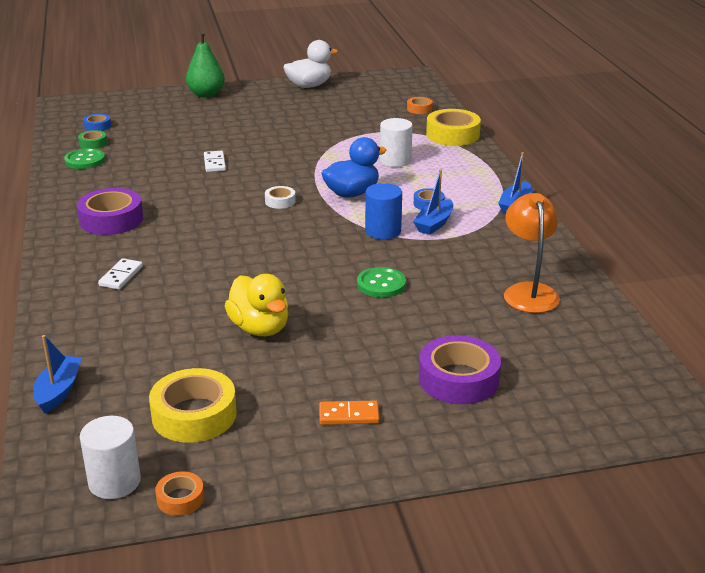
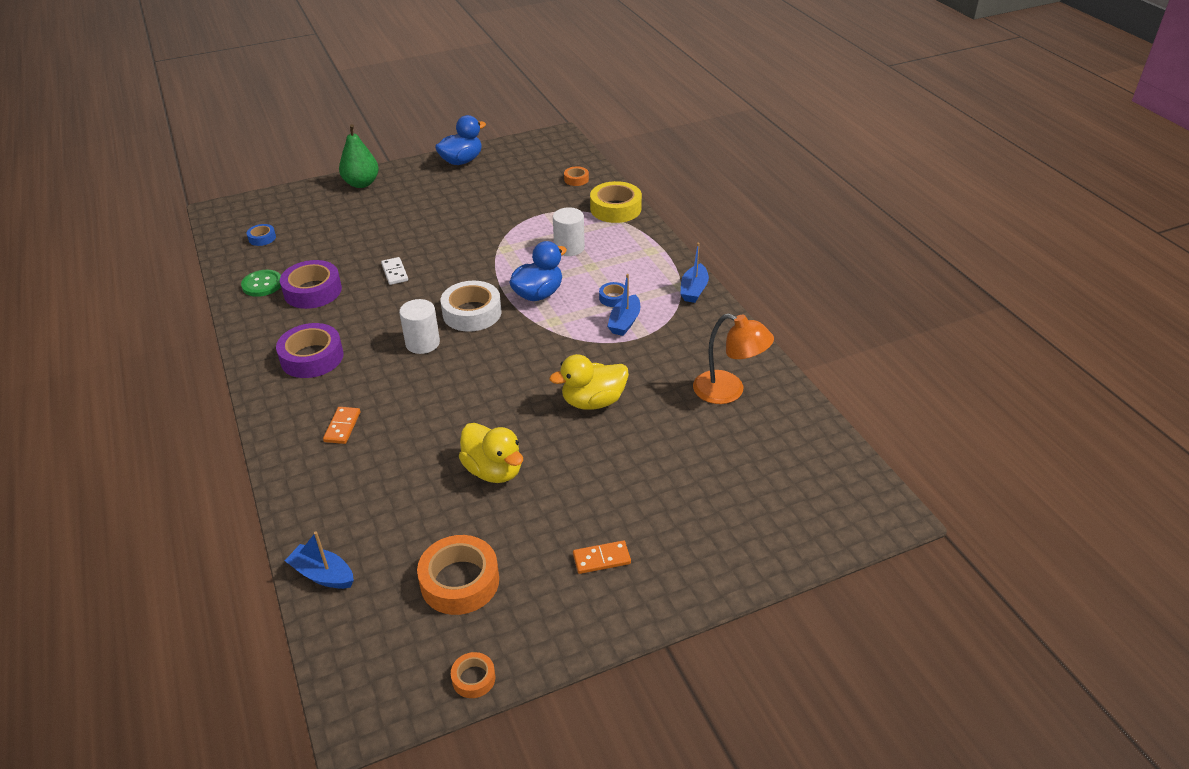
camera: 10 degrees left, 10 degrees up
blue boat [33,335,82,413] -> blue boat turned 60 degrees counterclockwise [285,531,354,589]
green tape [78,130,107,149] -> none
white cylinder [80,416,141,499] -> white cylinder moved to [399,299,440,354]
white domino [98,258,143,290] -> orange domino [323,407,360,444]
yellow tape [149,368,237,443] -> orange tape [417,535,499,615]
white tape [265,186,296,209] -> white tape [440,281,501,332], size x1.98
white duck [284,40,338,88] -> blue duck [435,115,486,165]
green button [357,267,406,298] -> yellow duck [549,354,629,410]
blue cylinder [365,183,402,239] -> none
purple tape [419,335,501,404] -> purple tape moved to [280,260,342,309]
orange lamp [504,193,560,313] -> orange lamp turned 135 degrees clockwise [693,313,774,404]

